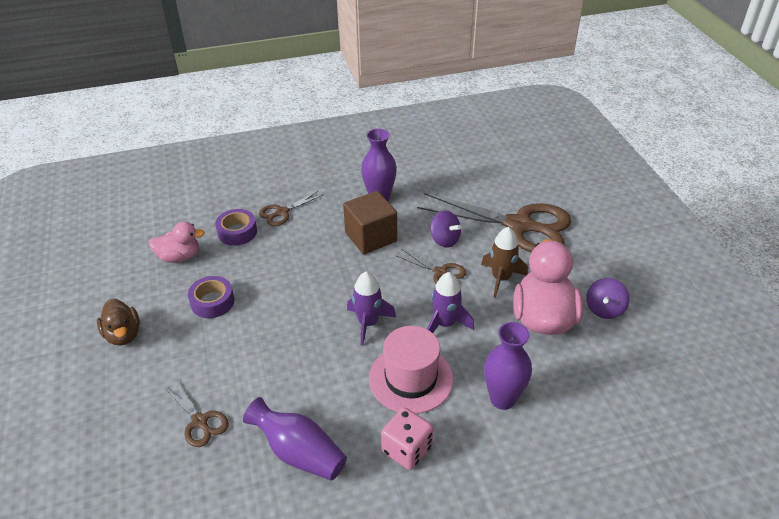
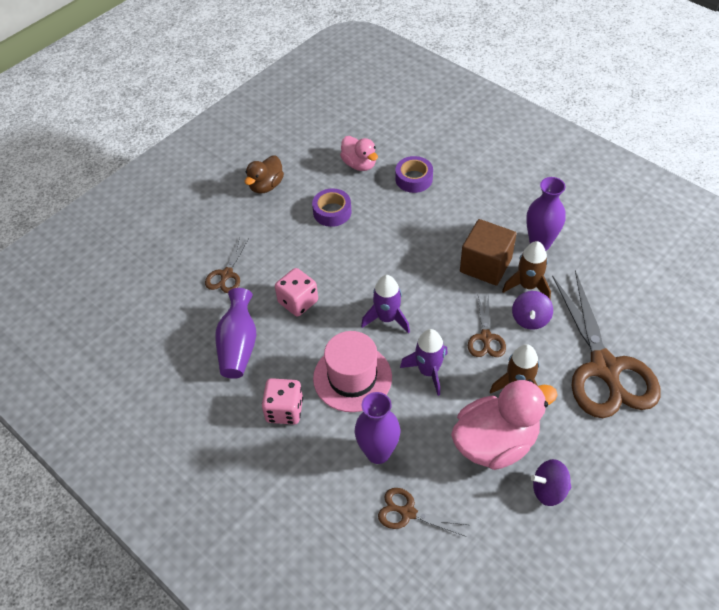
camera: 60 degrees right, 10 degrees up
brown scissors [259,191,323,226] -> brown scissors moved to [378,488,468,537]
none -> pink dice [275,268,318,317]
none -> brown rocket [502,241,551,299]

